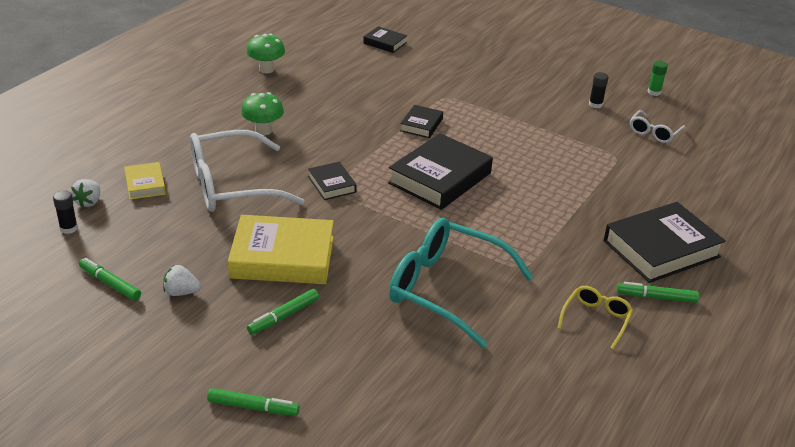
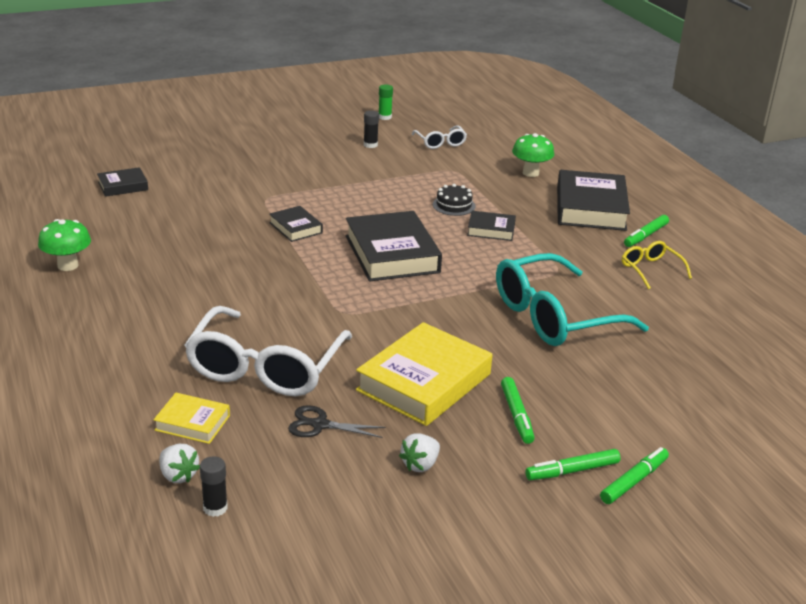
camera: 55 degrees left, 5 degrees down
green marker [79,258,141,301] -> green marker moved to [525,449,620,480]
green mushroom [241,92,284,136] -> green mushroom moved to [512,133,554,177]
black book [308,162,357,200] -> black book moved to [467,211,516,241]
none -> black scissors [288,405,386,438]
none -> black cake [433,184,475,216]

